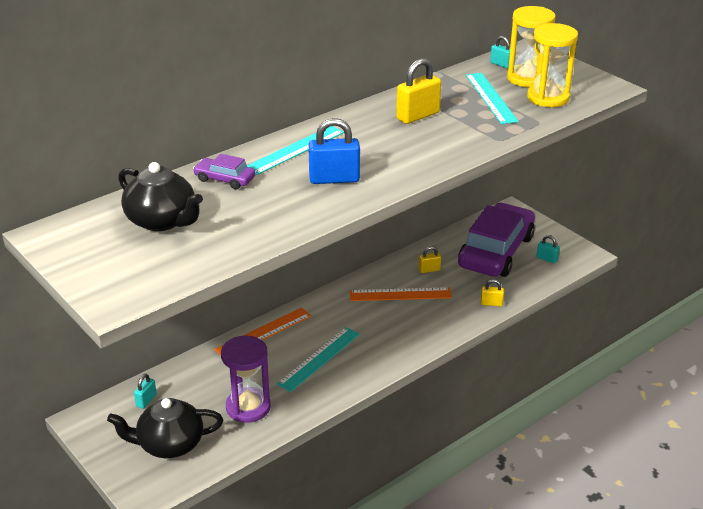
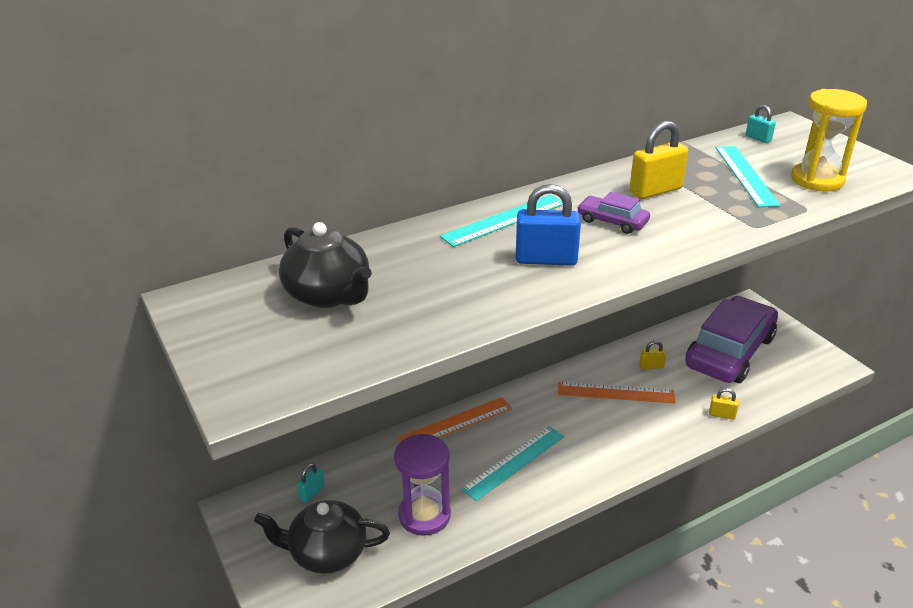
camera: 10 degrees right, 0 degrees up
purple car [193,154,256,189] -> purple car moved to [577,192,650,234]
yellow hourglass [507,6,556,87] -> none
turquoise padlock [537,235,560,263] -> none

